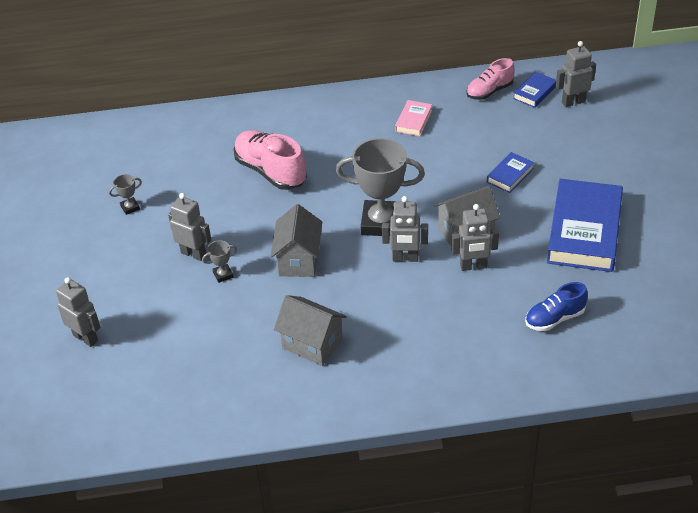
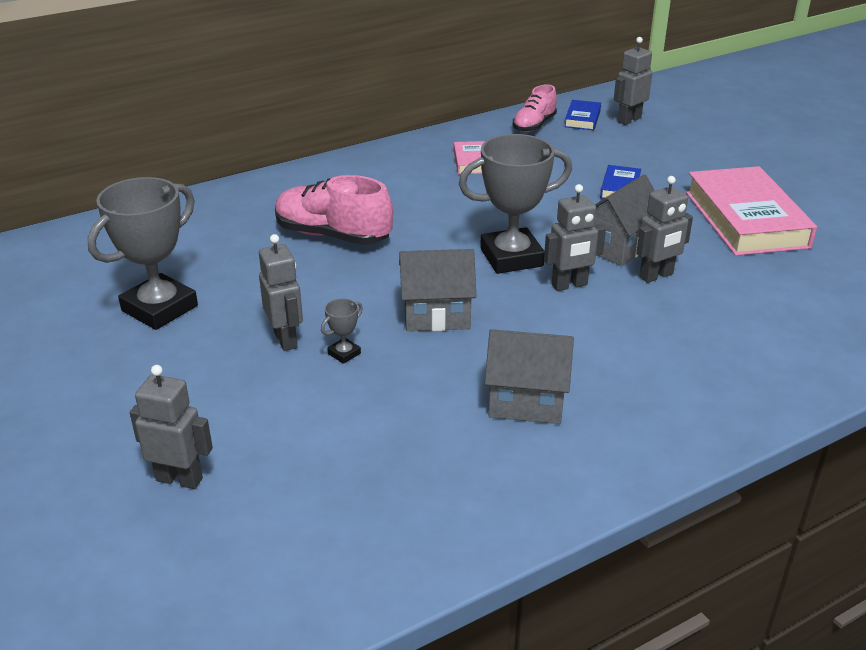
camera: 25 degrees left, 10 degrees down
grey trophy [109,174,142,215] -> grey trophy [87,177,198,330], size x2.42
grey robot [168,193,211,261] -> grey robot turned 60 degrees clockwise [259,234,303,351]
grey house [271,204,322,277] -> grey house turned 75 degrees counterclockwise [399,249,476,331]
blue shoe [525,282,588,331] -> none
blue book [547,179,623,272] -> pink book [686,166,817,256]

